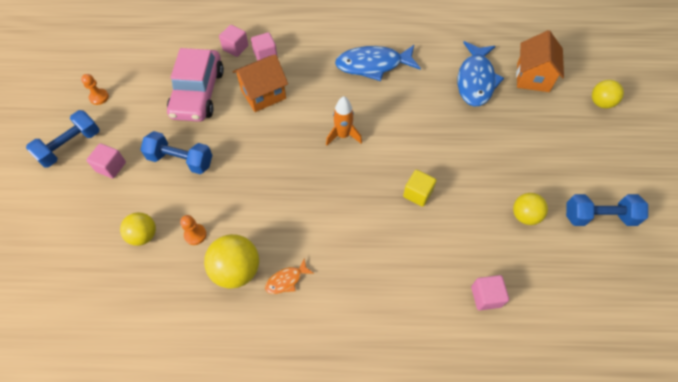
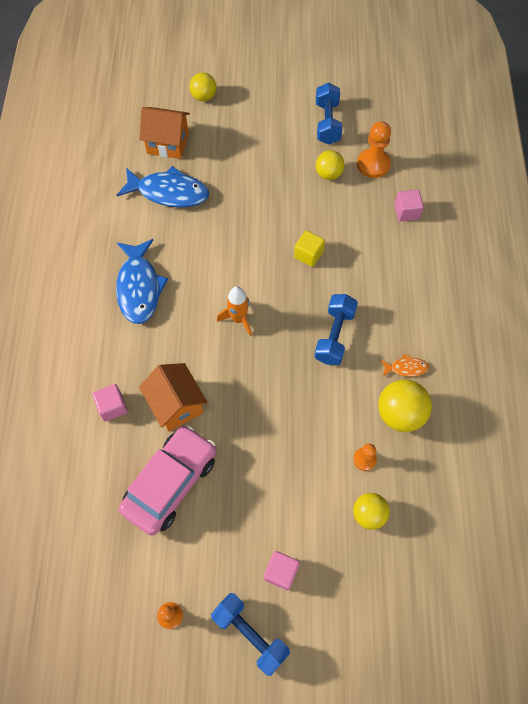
camera: 90 degrees left, 5 degrees up
blue dumbbell [140,131,212,174] -> blue dumbbell moved to [314,294,358,365]
pink car [167,48,224,122] -> pink car turned 60 degrees counterclockwise [119,425,216,536]
pink cube [219,25,248,57] -> none
orange fish [265,258,314,294] -> orange fish turned 60 degrees counterclockwise [381,354,429,377]
none -> orange pawn [357,121,391,178]

